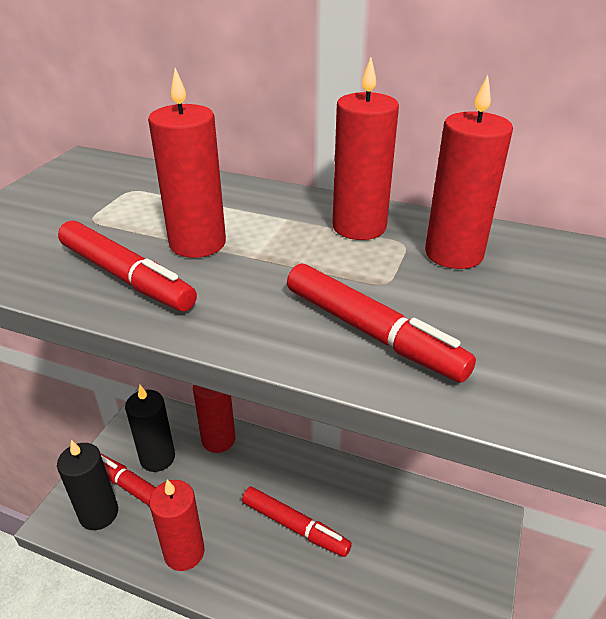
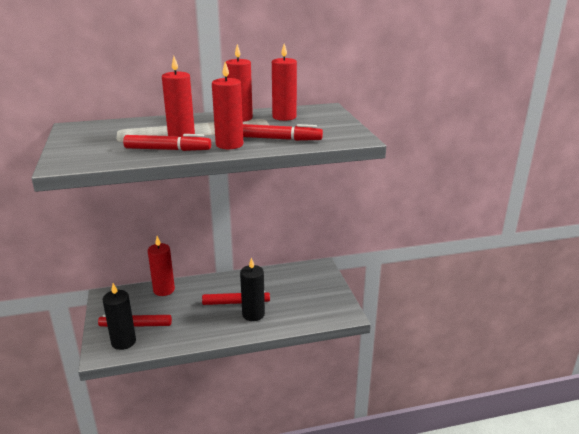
camera: 35 degrees left, 10 degrees down
black candle [125,385,175,472] -> black candle moved to [240,257,265,321]
red candle [149,479,205,571] -> red candle moved to [212,62,243,149]

